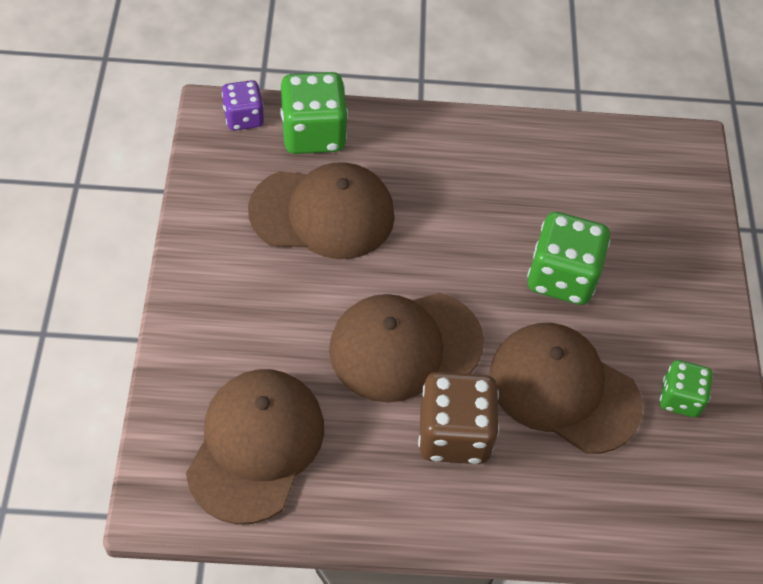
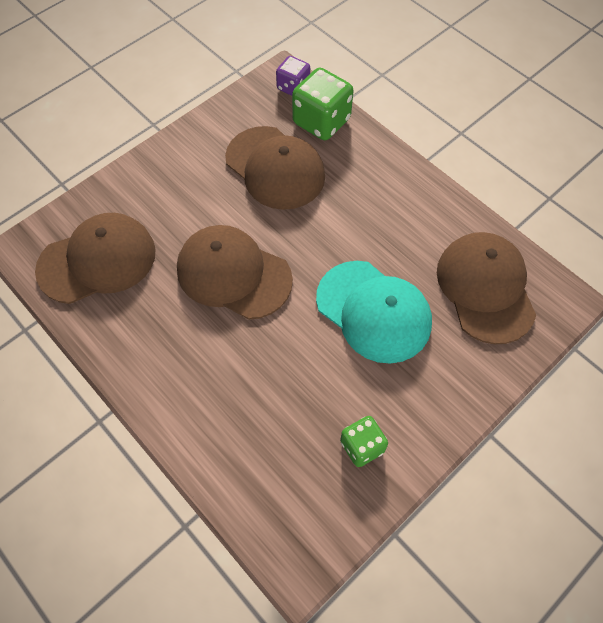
camera: 50 degrees right, 5 degrees up
brown dice [418,372,499,464] -> none
brown cap [489,323,643,454] -> brown cap moved to [437,232,536,344]
green dice [527,212,610,305] -> turquoise cap [316,261,432,364]

